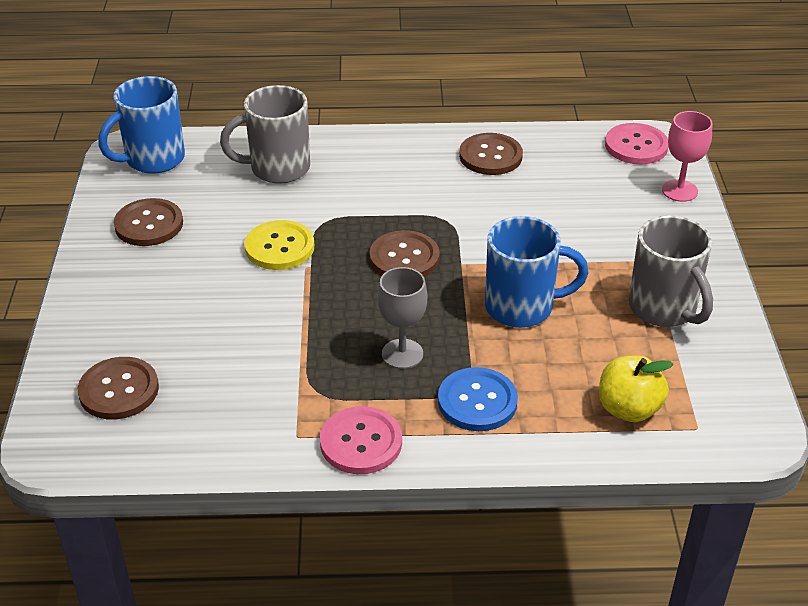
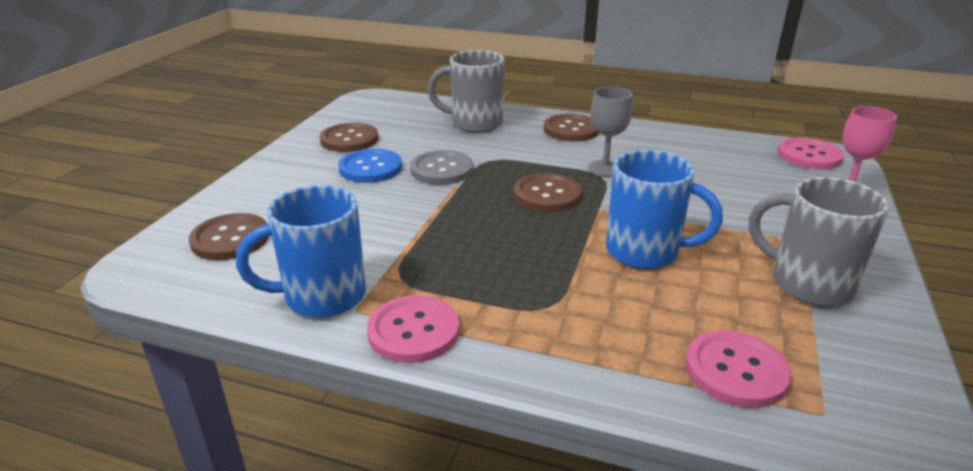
camera: 20 degrees right, 10 degrees down
blue mug [98,76,185,174] -> blue mug moved to [236,185,366,318]
yellow button [245,220,314,270] -> grey button [410,150,473,185]
grey goblet [378,267,427,369] -> grey goblet moved to [588,87,633,176]
blue button [438,367,518,431] -> blue button moved to [338,149,402,183]
brown button [459,133,523,175] -> brown button moved to [544,114,599,141]
yellow apple [599,355,673,422] -> pink button [686,331,792,408]
grey mug [629,215,713,327] -> grey mug turned 135 degrees clockwise [749,177,889,307]

